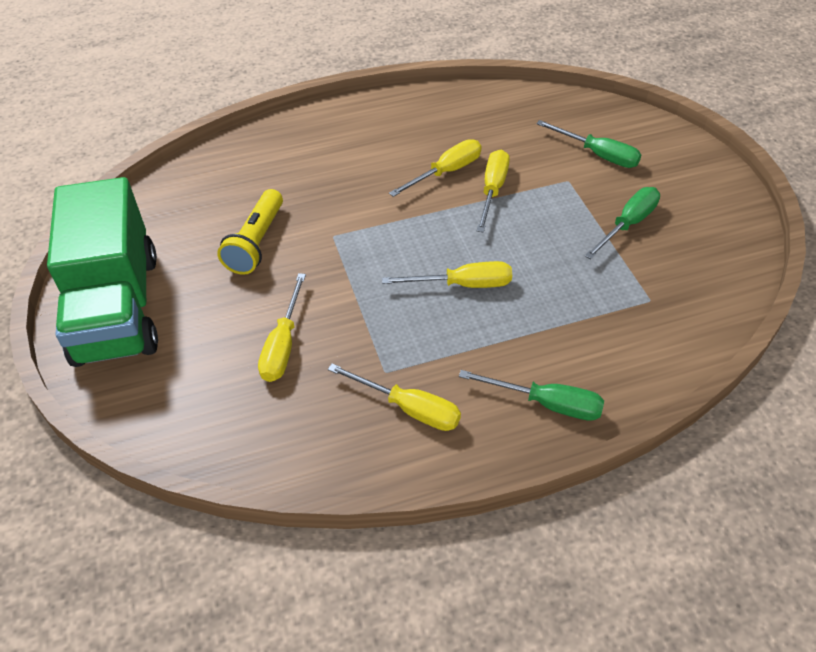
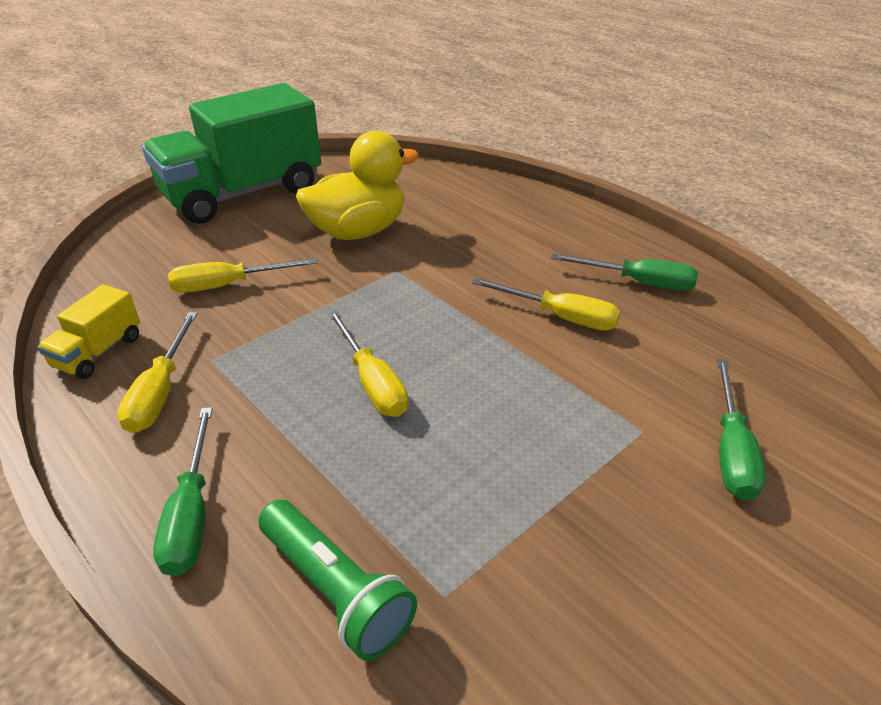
camera: 65 degrees right, 10 degrees down
yellow flashlight [217,189,283,275] -> yellow duck [296,131,419,240]
yellow screwdriver [477,150,510,233] -> none
green screwdriver [585,187,660,259] -> green screwdriver moved to [551,253,698,291]
none -> yellow truck [37,284,140,379]
none -> green flashlight [258,499,417,661]

